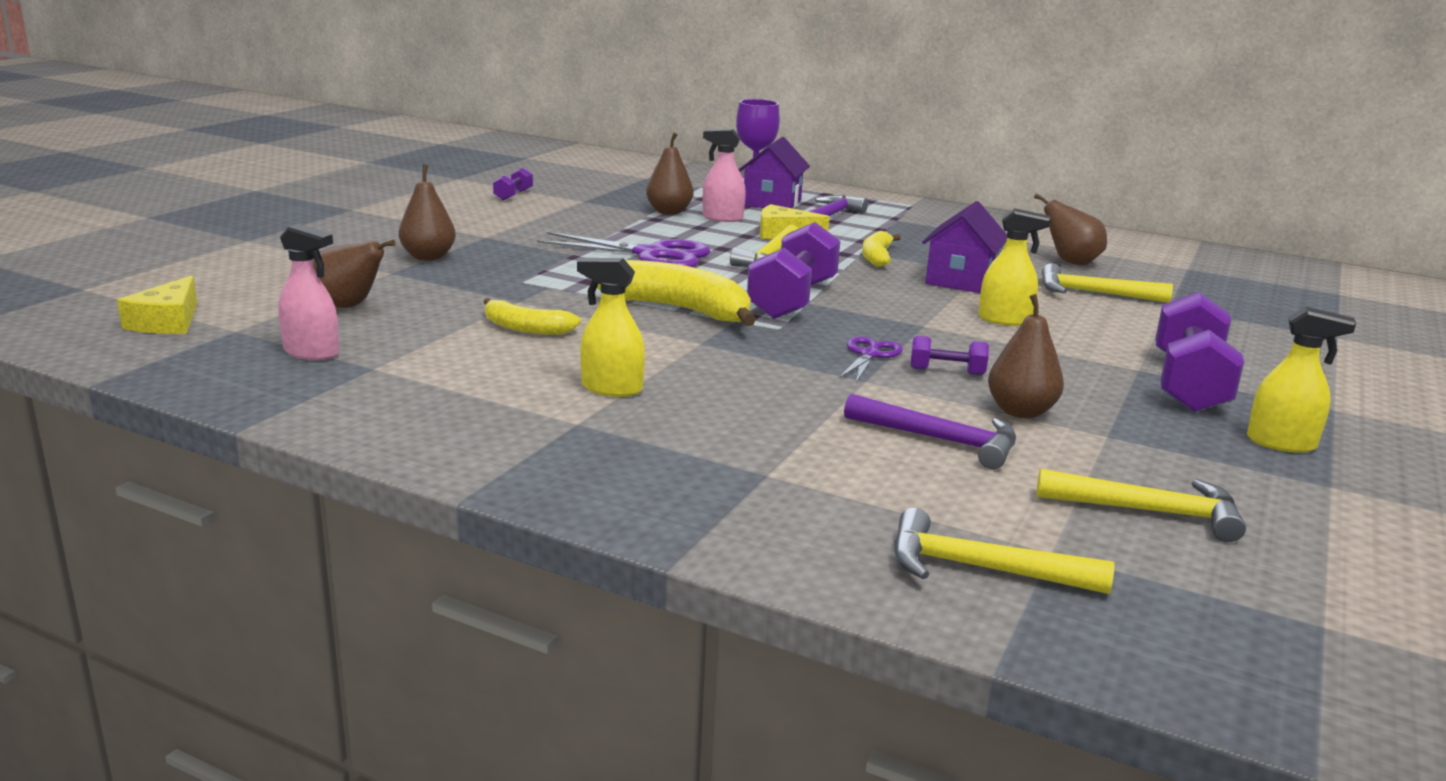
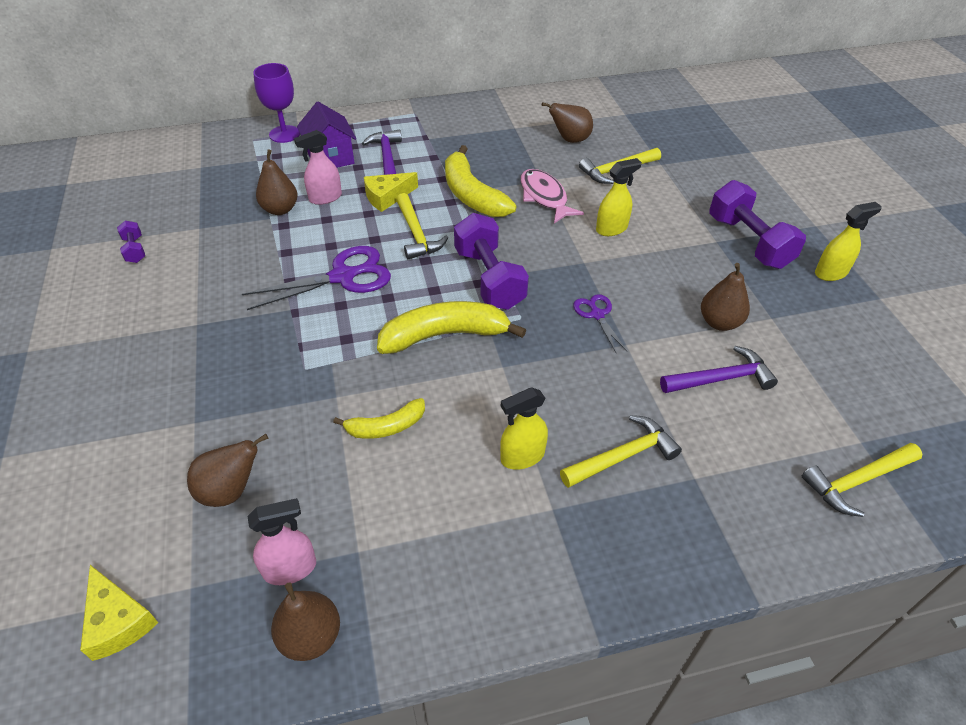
camera: 40 degrees left, 25 degrees up
brown pear [398,164,456,261] -> brown pear moved to [271,582,340,661]
yellow banana [862,231,901,267] -> yellow banana [445,145,516,217], size x1.75
purple dumbbell [910,336,989,375] -> none
purple house [922,201,1007,293] -> pink fish [520,169,584,224]
yellow hammer [1036,469,1246,542] -> yellow hammer moved to [560,415,682,488]

